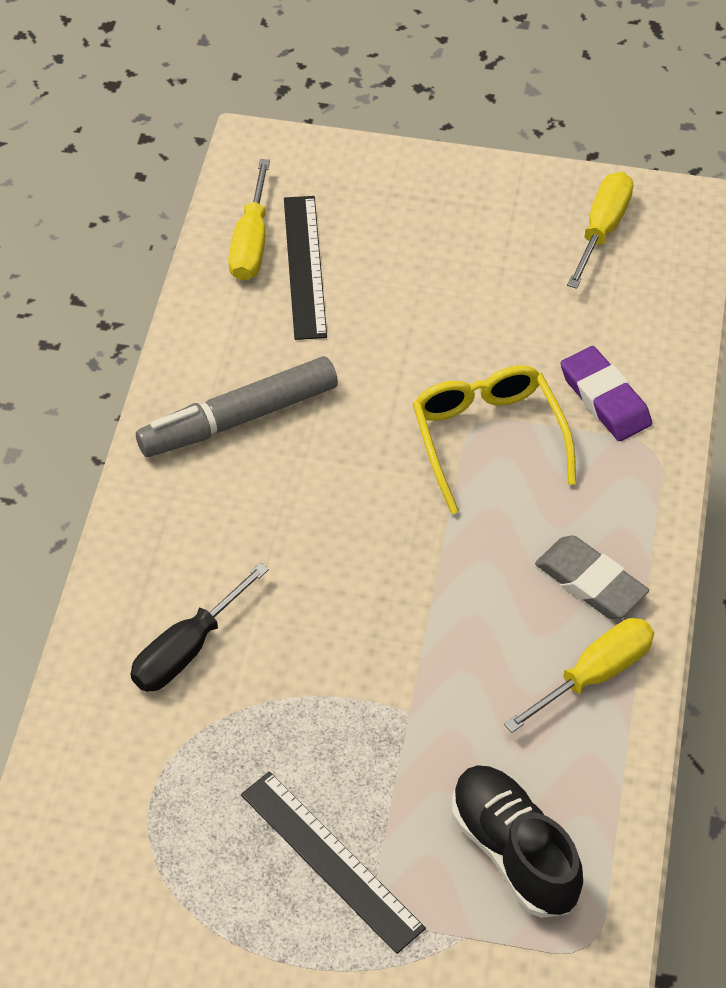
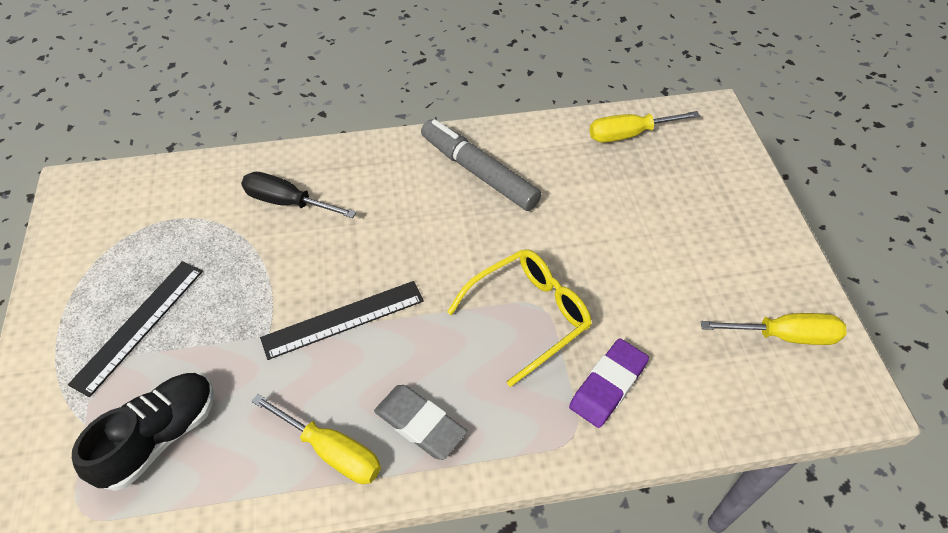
camera: 70 degrees right, 0 degrees up
black ruler [284,196,327,340] -> black ruler moved to [260,281,424,360]
grey eraser [535,535,649,619] -> grey eraser turned 75 degrees counterclockwise [374,385,467,460]

